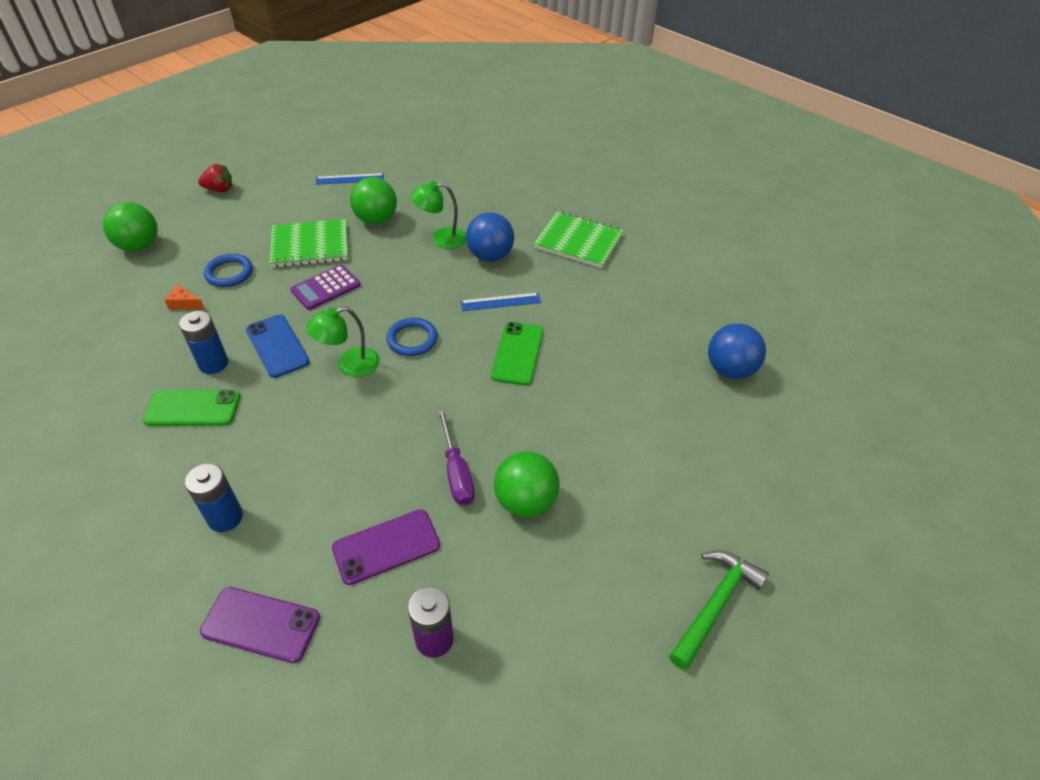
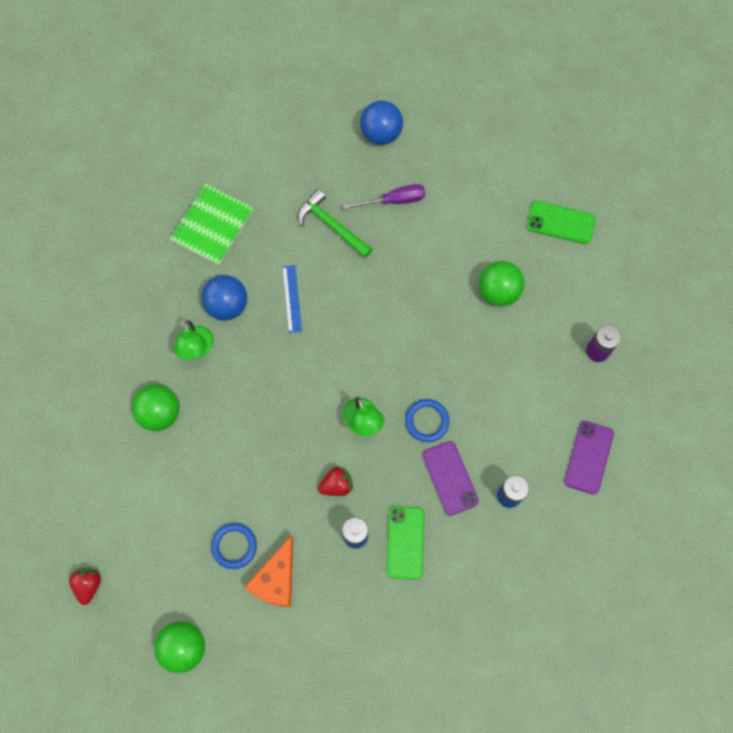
camera: 85 degrees left, 25 degrees up
orange cheese [165,285,205,310] -> orange cheese [244,535,293,607], size x2.08
blue phone [246,315,310,378] -> red strawberry [318,466,353,496]
green notebook [270,219,348,268] -> none
purple calculator [290,265,361,310] -> none
blue ruler [316,173,384,185] -> none
purple phone [332,509,440,585] -> purple phone moved to [422,441,479,516]
blue ring [386,318,438,356] -> blue ring moved to [405,399,450,442]
purple screwdriver [438,408,475,505] -> purple screwdriver moved to [343,184,425,209]
green phone [491,322,544,386] -> green phone moved to [526,201,596,244]
green hammer [669,551,769,670] -> green hammer moved to [298,189,373,258]

